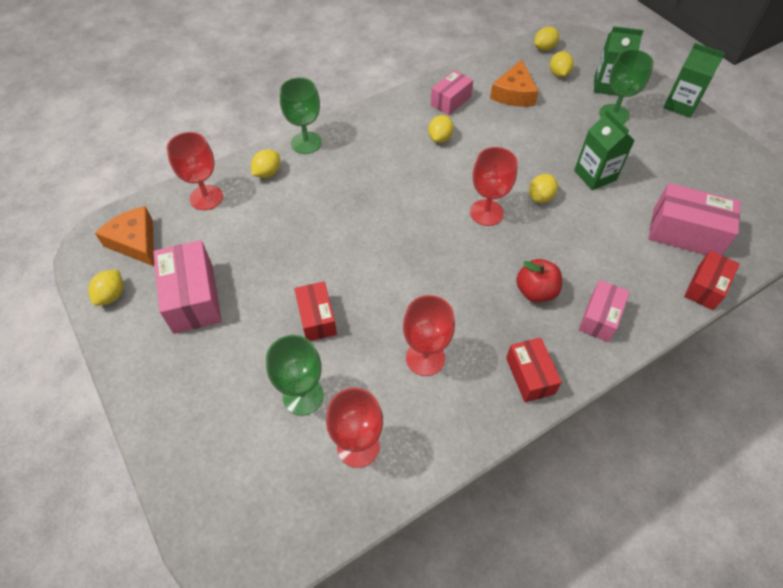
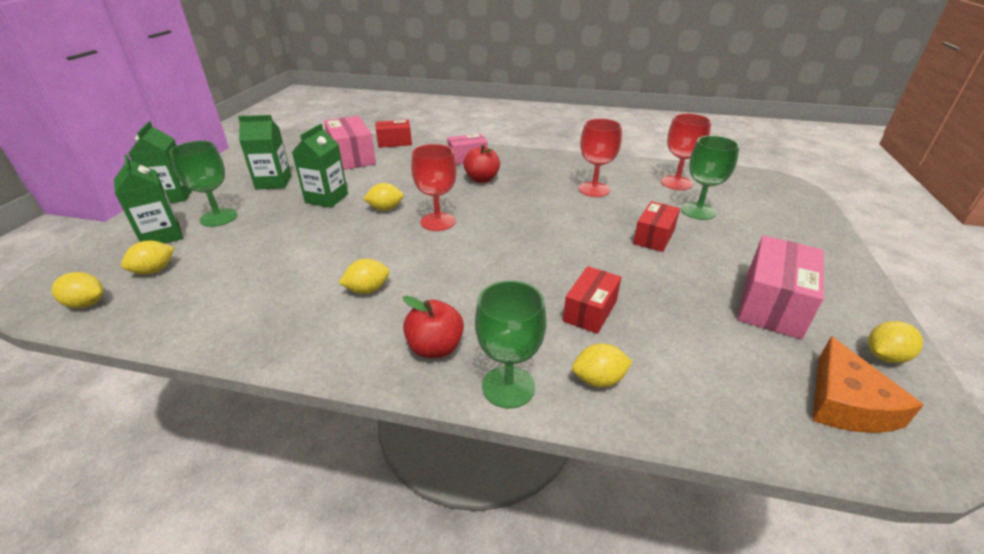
camera: 135 degrees left, 20 degrees down
red goblet [166,132,223,210] -> none
pink box [431,70,473,115] -> none
orange cheese [490,60,539,107] -> none
red box [506,338,562,402] -> red box moved to [563,266,621,334]
none -> green carton [238,115,292,189]
none -> red apple [403,296,464,358]

